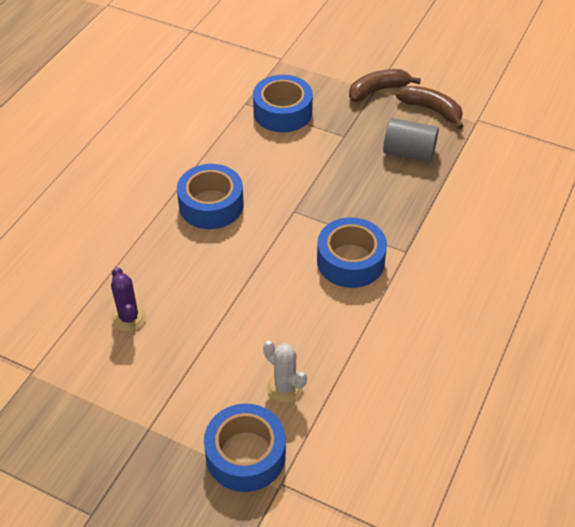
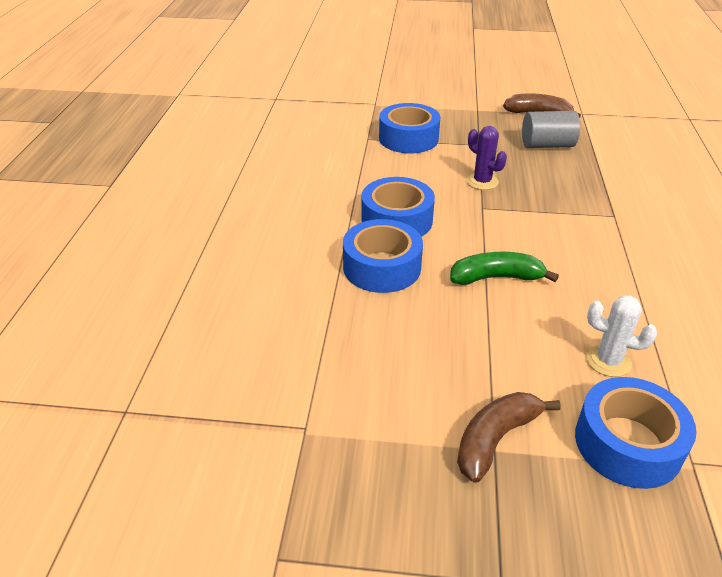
camera: 20 degrees left, 10 degrees down
purple cactus [111,267,147,332] -> purple cactus moved to [467,126,507,190]
blue tape [317,217,387,288] -> blue tape moved to [343,219,423,293]
brown banana [349,69,421,102] -> brown banana moved to [457,392,561,483]
none -> green banana [450,252,559,285]

